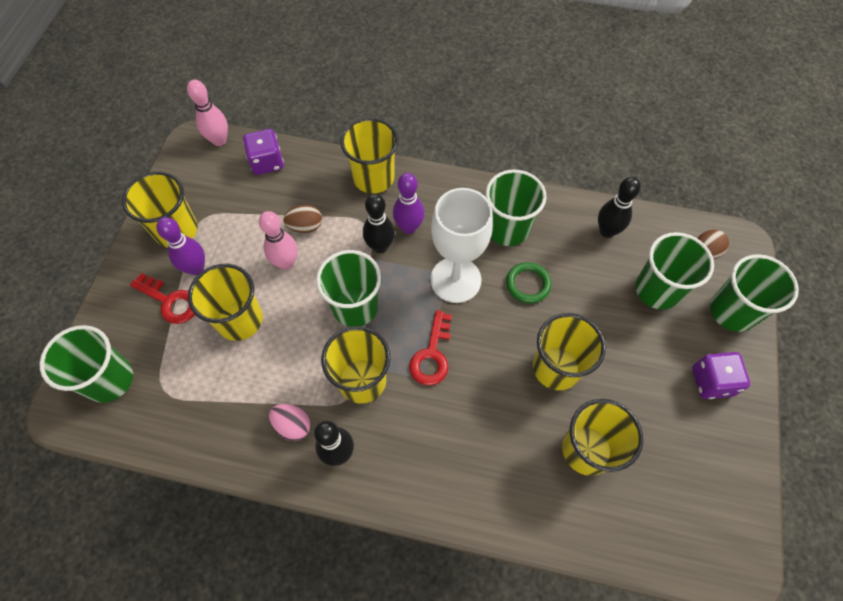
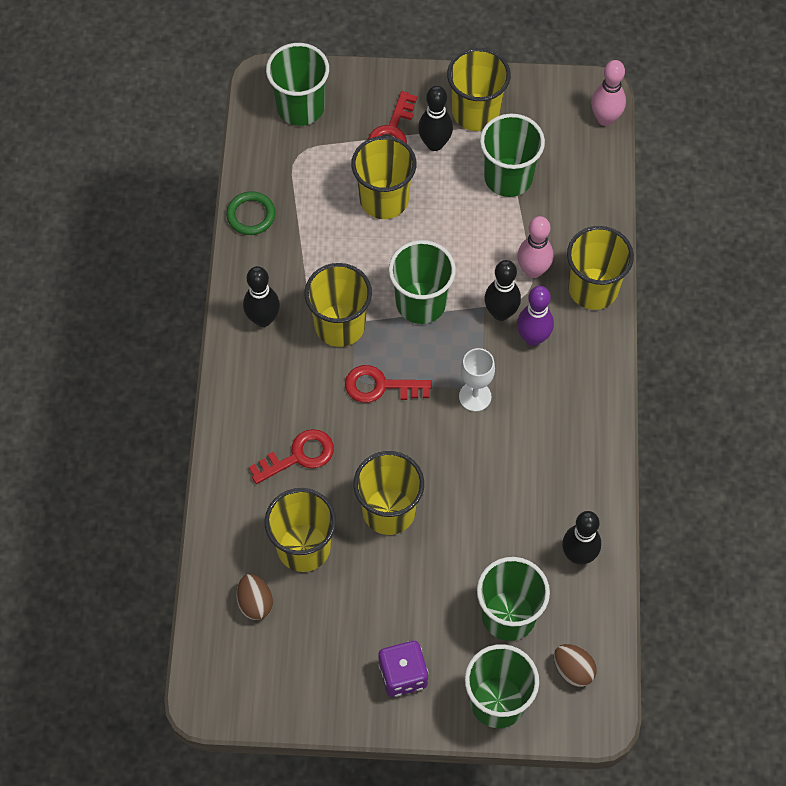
camera: 80 degrees right, 0 degrees up
purple bowling pin [156,217,205,275] -> black bowling pin [418,86,453,151]
purple dice [243,129,284,175] -> none
pink bowling pin [259,211,298,270] -> pink bowling pin moved to [517,216,553,278]
pink egg [269,404,310,441] -> none
brown egg [283,204,322,233] -> brown egg moved to [236,574,273,620]
white goblet [430,188,493,303] -> white goblet [459,348,495,412], size x0.56
green cup [486,170,547,246] -> green cup moved to [480,114,545,197]
green ring [506,262,552,303] -> green ring moved to [226,191,276,235]
none -> red key [249,429,334,484]

